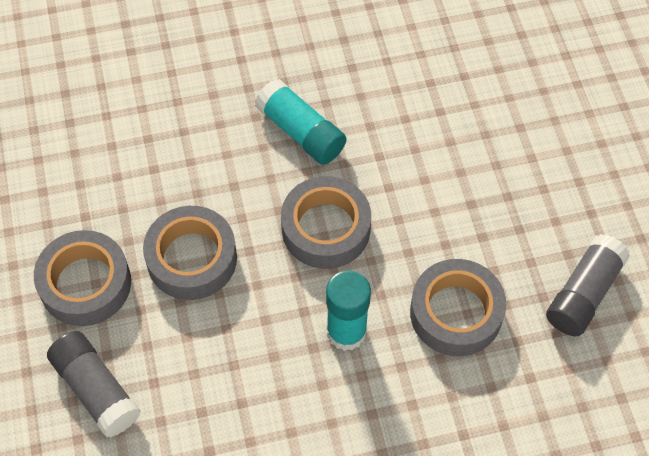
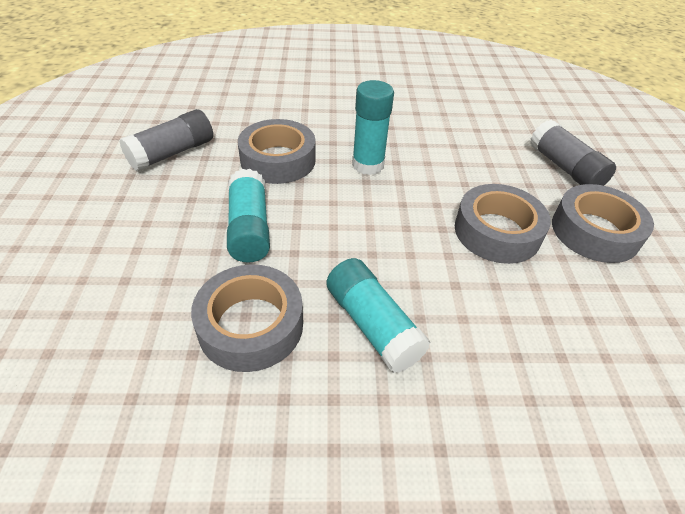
camera: 170 degrees left, 15 degrees down
grey tape [281,176,371,269] -> grey tape moved to [191,264,303,372]
none -> turquoise glue stick [227,169,270,263]

